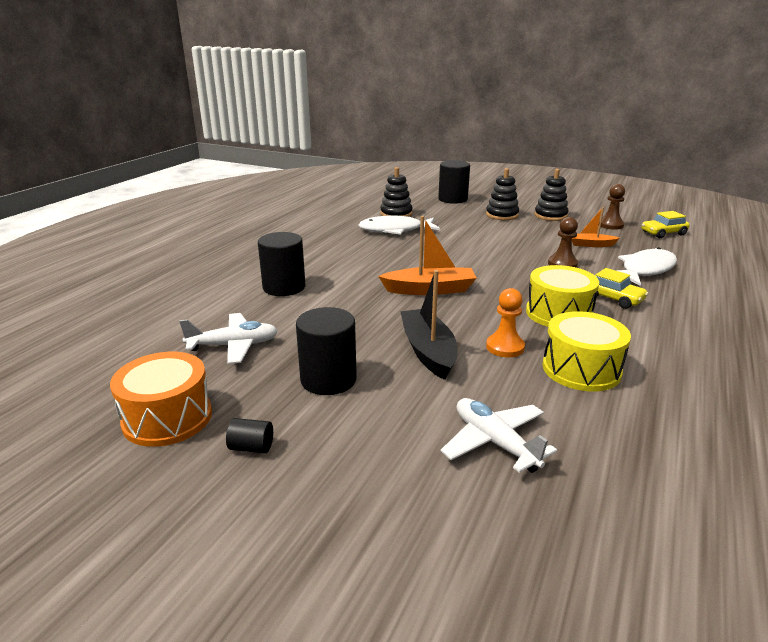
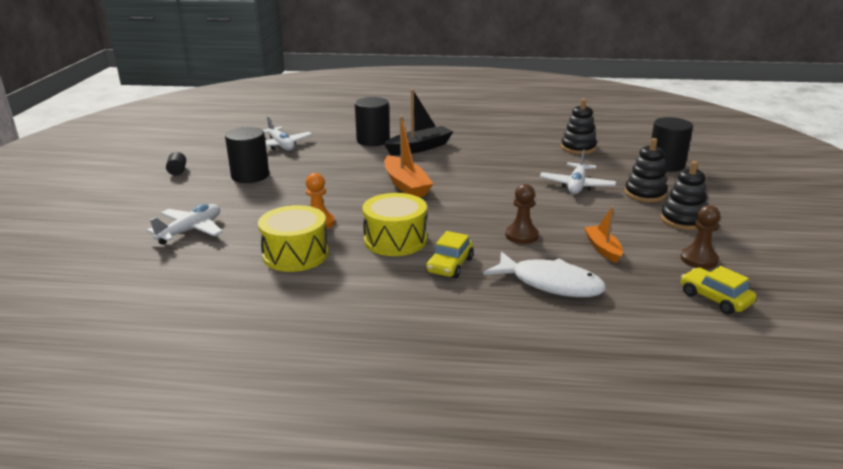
camera: 70 degrees right, 0 degrees up
orange drum [110,352,212,447] -> none
white fish [359,215,440,235] -> none
black boat [400,270,457,380] -> black boat moved to [384,89,454,156]
none -> white plane [540,149,616,194]

